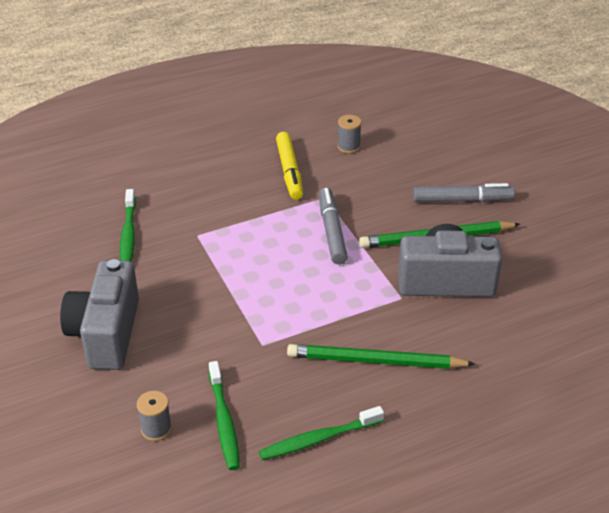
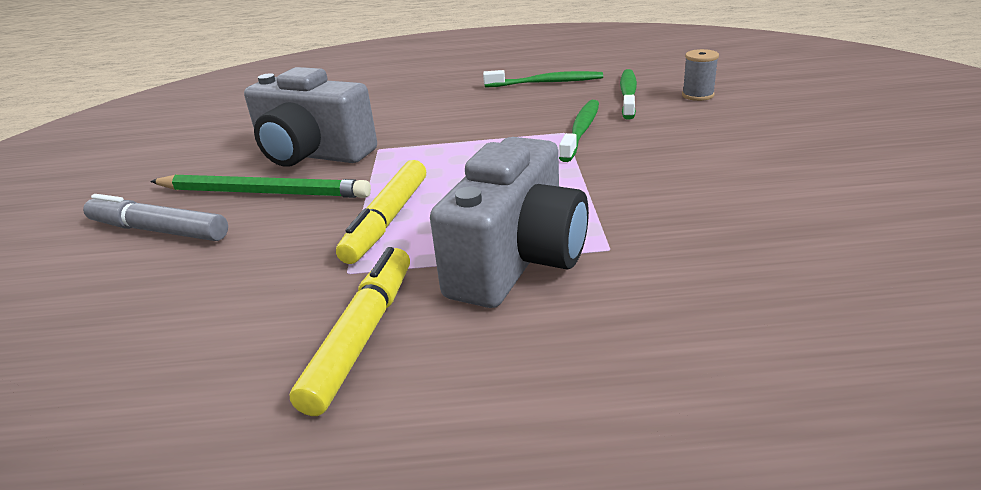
camera: 155 degrees left, 10 degrees down
grey camera [60,259,139,370] -> grey camera moved to [430,137,589,308]
green toothbrush [120,189,136,262] -> green toothbrush moved to [559,100,599,162]
green pencil [287,344,475,369] -> none
grey marker [319,188,348,264] -> yellow marker [336,160,426,264]
grey spool [337,115,362,153] -> none

